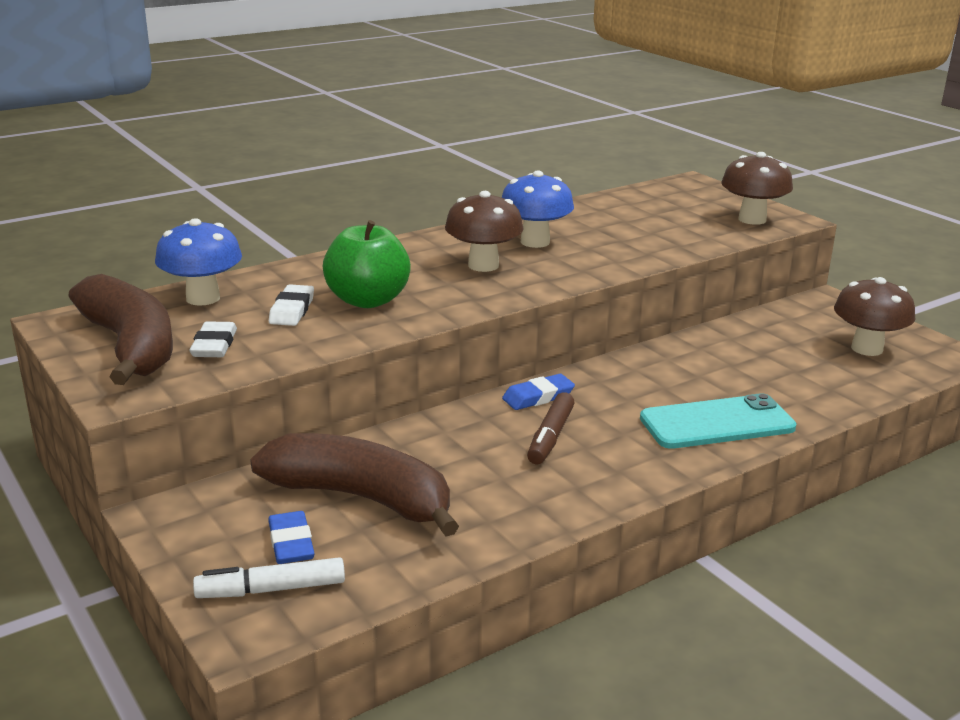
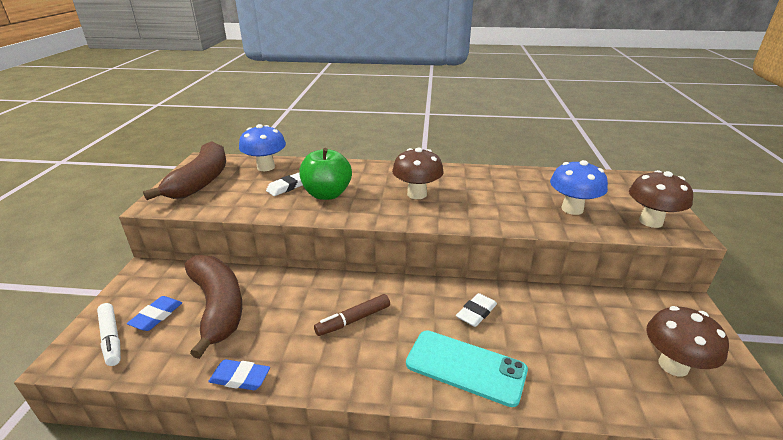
camera: 40 degrees right, 5 degrees up
white eraser [190,321,237,357] -> white eraser moved to [456,293,497,327]
white marker [193,557,345,598] -> white marker turned 150 degrees counterclockwise [97,303,121,366]
blue mushroom [502,170,574,248] -> blue mushroom moved to [550,160,608,215]
blue eraser [502,374,575,410] -> blue eraser moved to [208,359,270,390]

